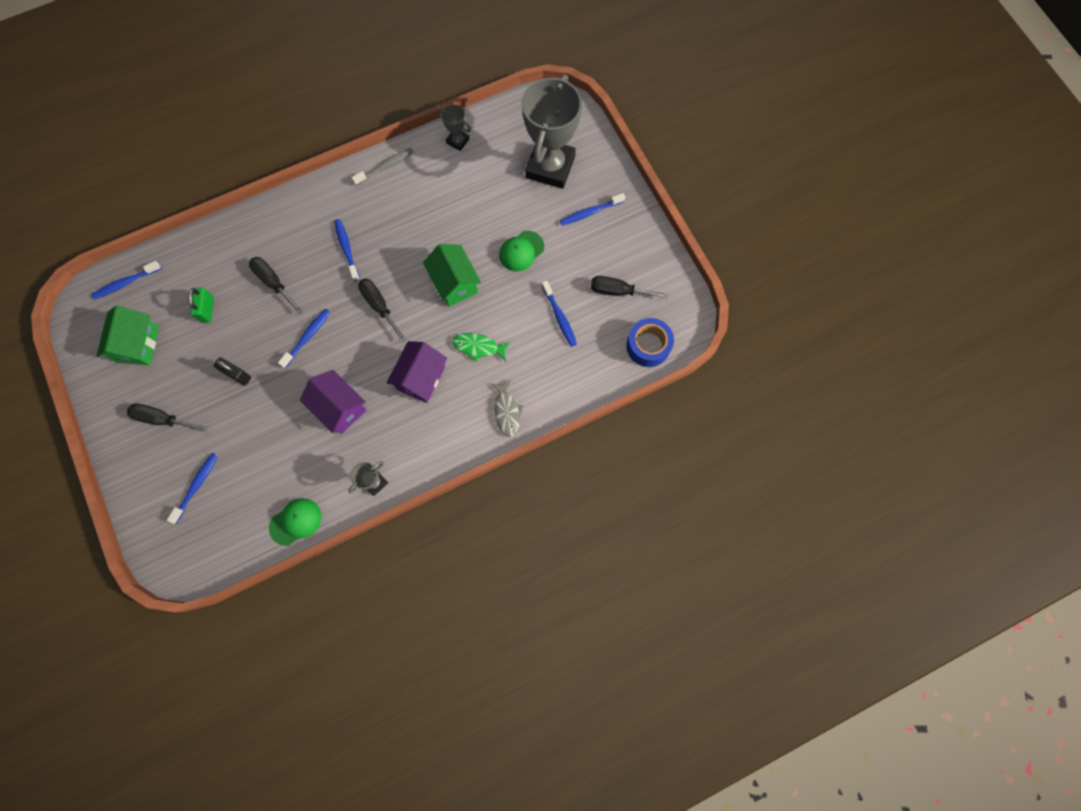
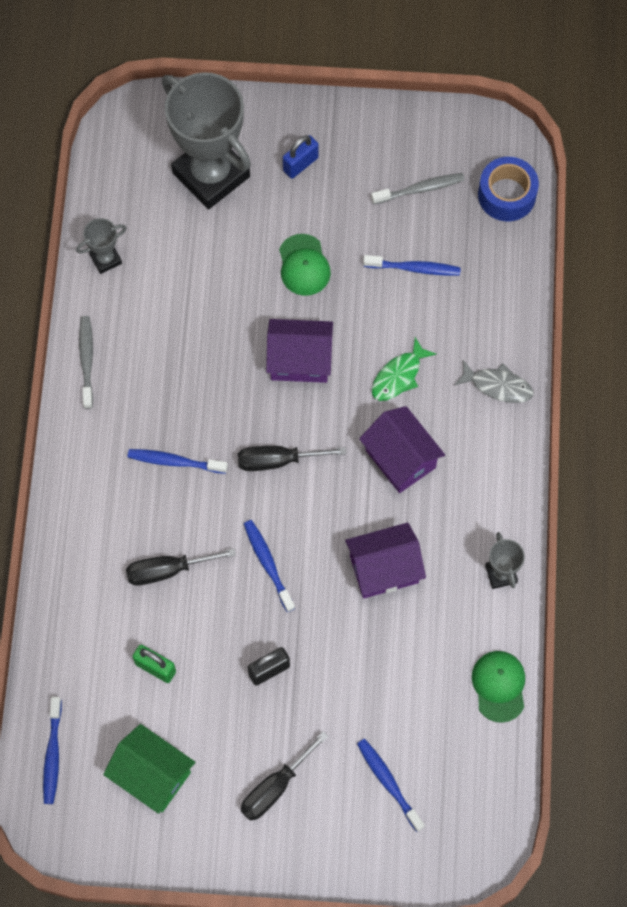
camera: 60 degrees left, 5 degrees down
green house [423,244,481,307] -> purple house [266,319,333,383]
blue toothbrush [560,193,625,225] -> blue padlock [283,135,319,179]
black screwdriver [591,276,668,298] -> grey toothbrush [371,173,465,204]

